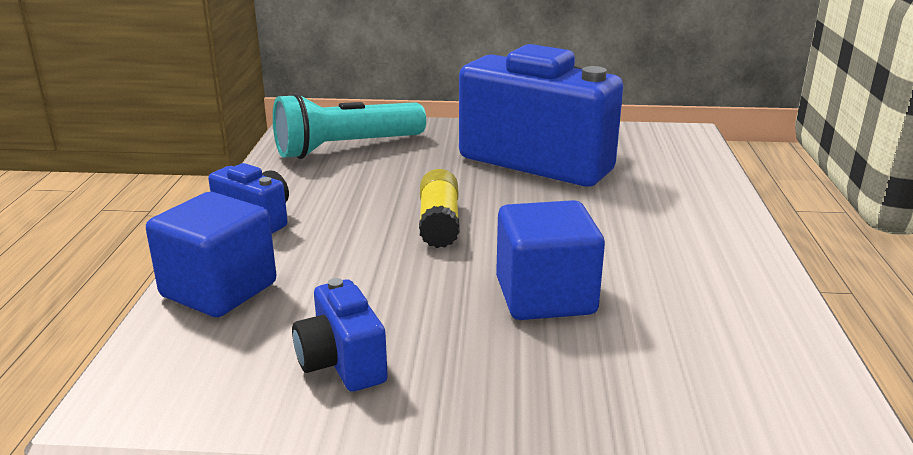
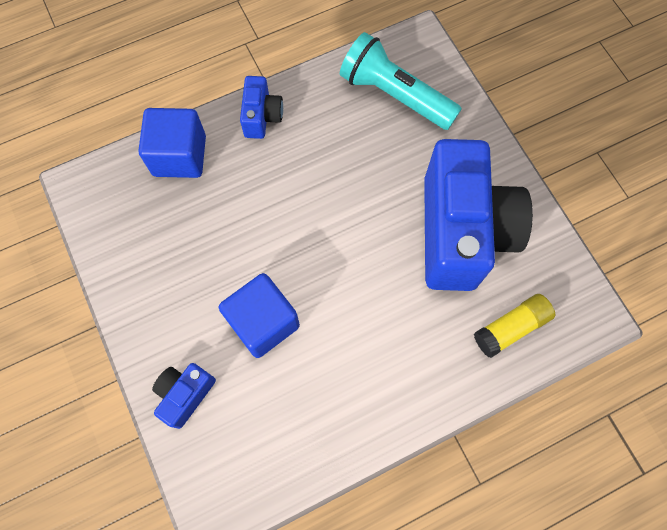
camera: 60 degrees right, 45 degrees up
blue camera [292,278,388,392] -> blue camera moved to [152,363,216,429]
yellow glue stick [419,169,460,248] -> yellow glue stick moved to [474,294,555,358]

